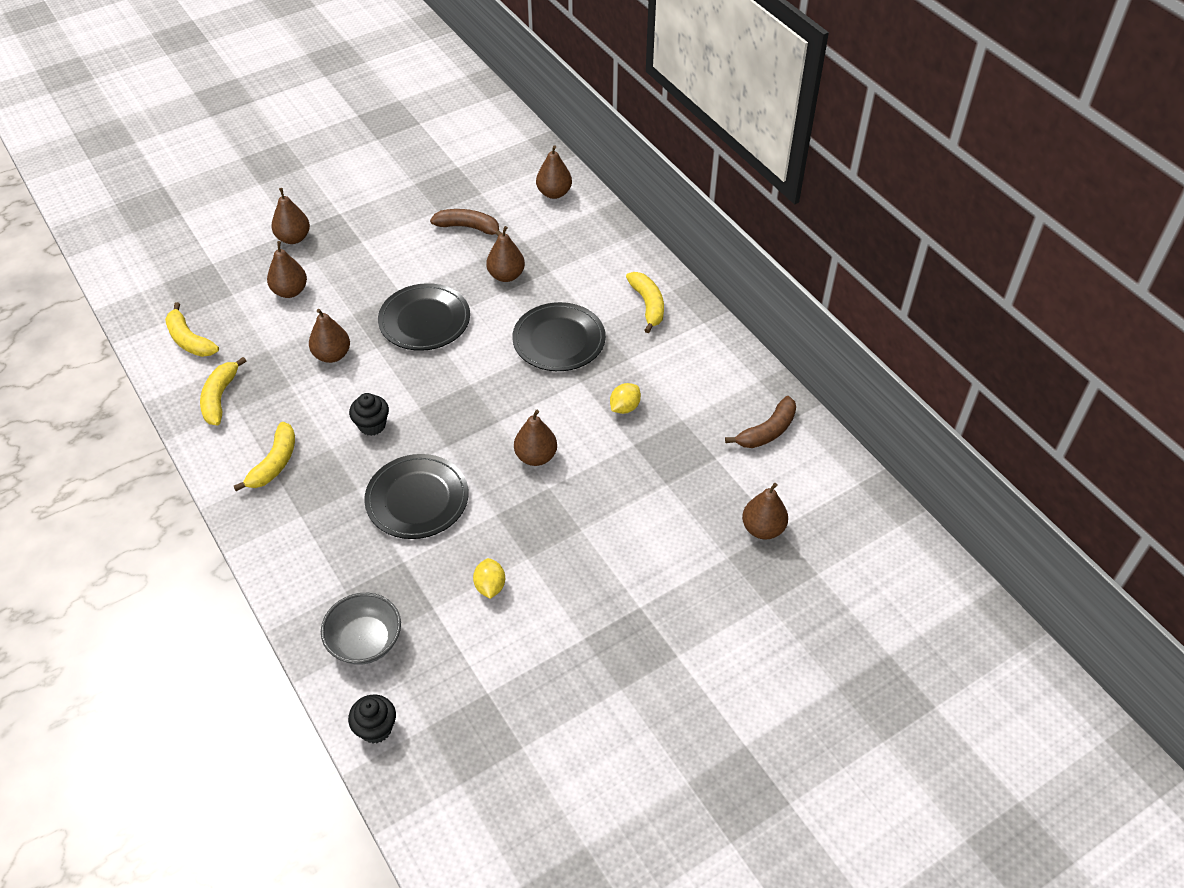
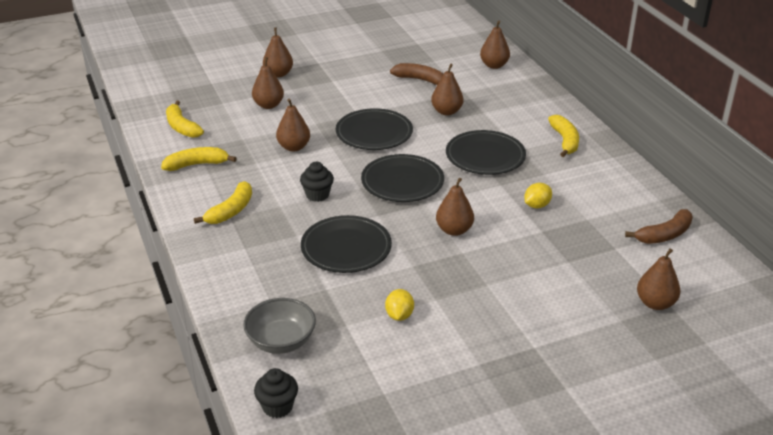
camera: 10 degrees right, 15 degrees down
yellow banana [200,357,246,425] -> yellow banana turned 60 degrees clockwise [161,147,237,171]
none -> black plate [361,154,444,202]

